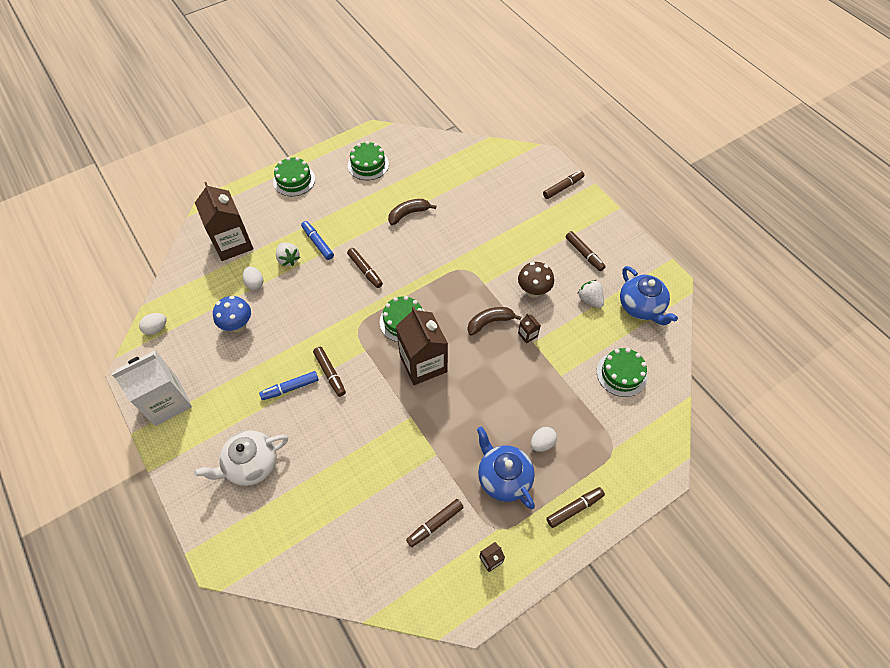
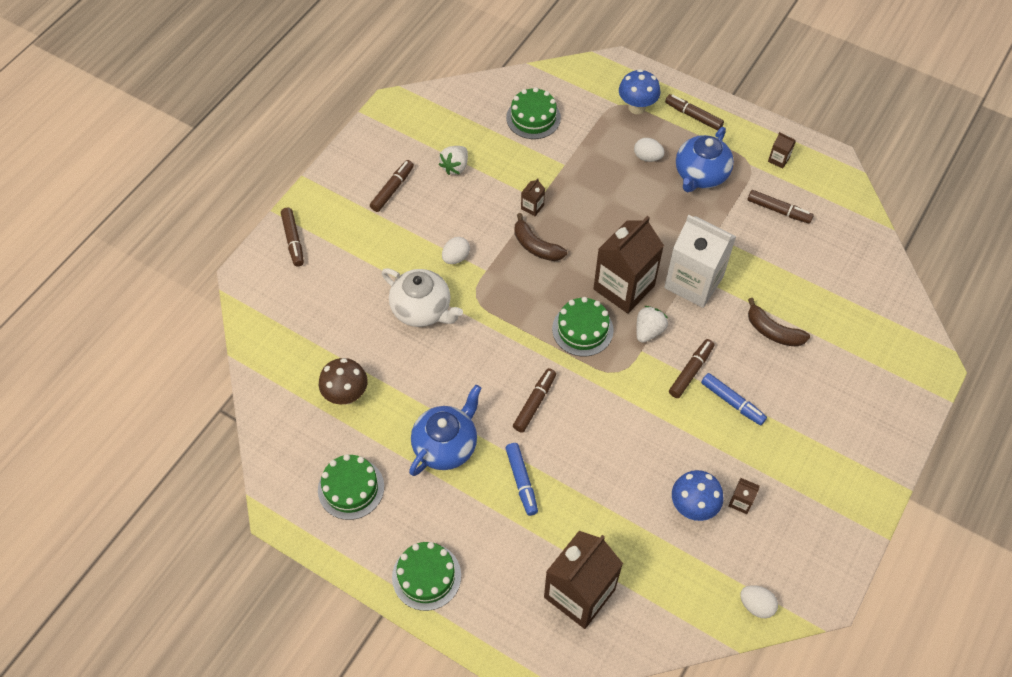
camera: 115 degrees left, 0 degrees up
white carton [111,350,192,426] -> white carton moved to [664,215,736,308]
white teapot [194,430,288,486] -> white teapot moved to [382,268,463,327]
white egg [243,266,263,290] -> white egg moved to [442,237,470,264]
white strawberry [276,243,300,266] -> white strawberry moved to [636,306,668,343]
blue marker [301,221,334,260] -> blue marker turned 45 degrees counterclockwise [505,443,538,516]
brown banana [388,199,436,225] -> brown banana moved to [748,298,810,347]
brown mushroom [518,262,554,298] -> brown mushroom moved to [319,358,368,405]
brown marker [543,171,584,199] -> brown marker turned 135 degrees counterclockwise [281,208,304,267]
blue teapot [620,266,678,325] -> blue teapot moved to [409,385,482,476]
none -> blue mushroom [619,69,660,114]
none -> brown carton [728,478,760,514]

